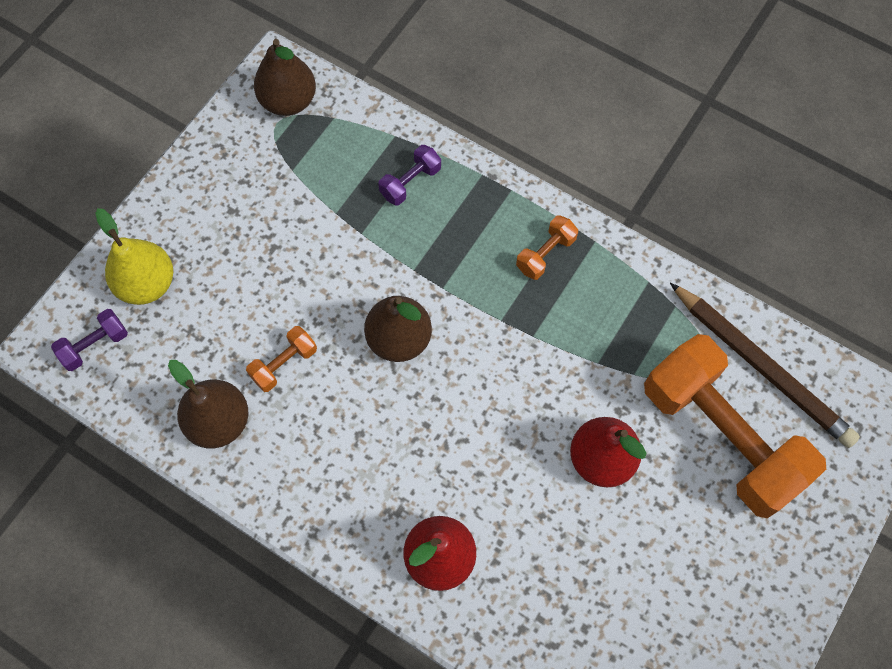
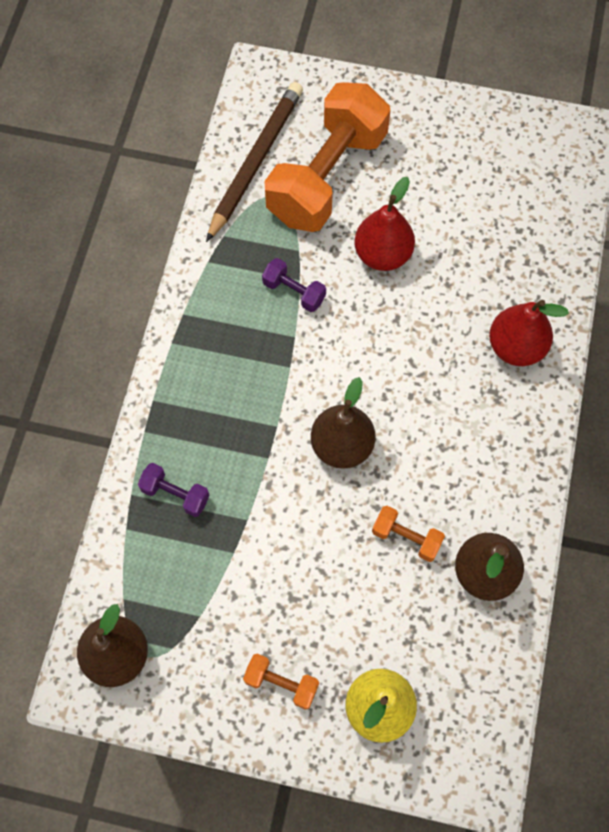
camera: 110 degrees left, 0 degrees up
purple dumbbell [51,309,128,371] -> purple dumbbell moved to [262,258,326,312]
orange dumbbell [516,215,578,280] -> orange dumbbell moved to [243,654,319,710]

